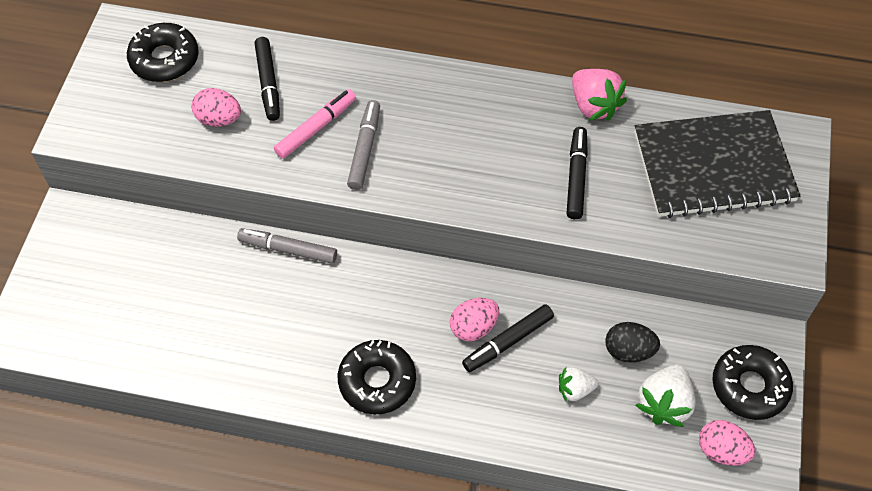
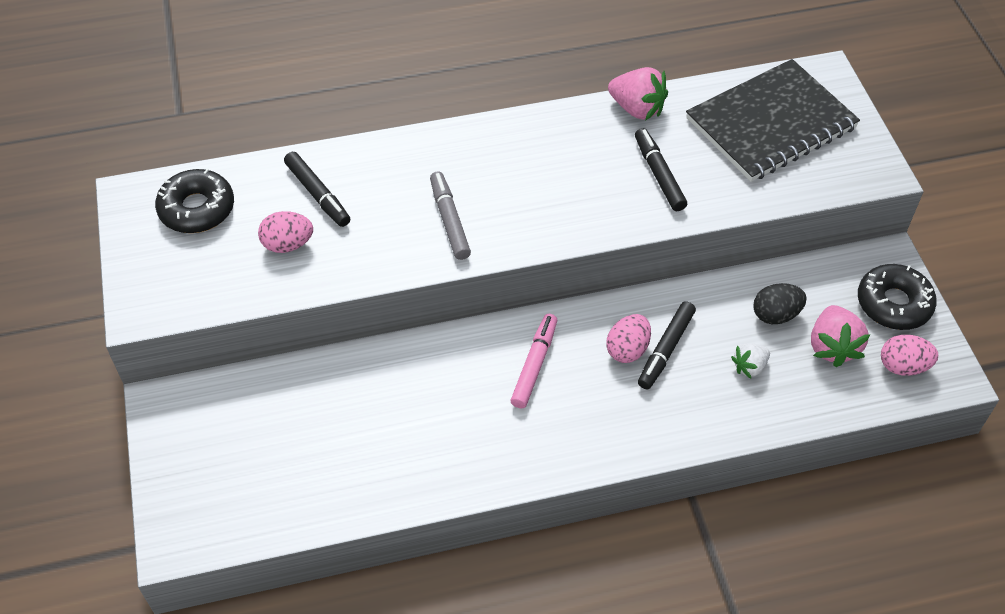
camera: 25 degrees left, 5 degrees down
grey marker [237,228,337,264] -> none
pink marker [274,89,356,159] -> pink marker moved to [510,314,557,408]
black donut [338,340,416,414] -> none
white strawberry [636,364,696,427] -> pink strawberry [811,305,870,367]

